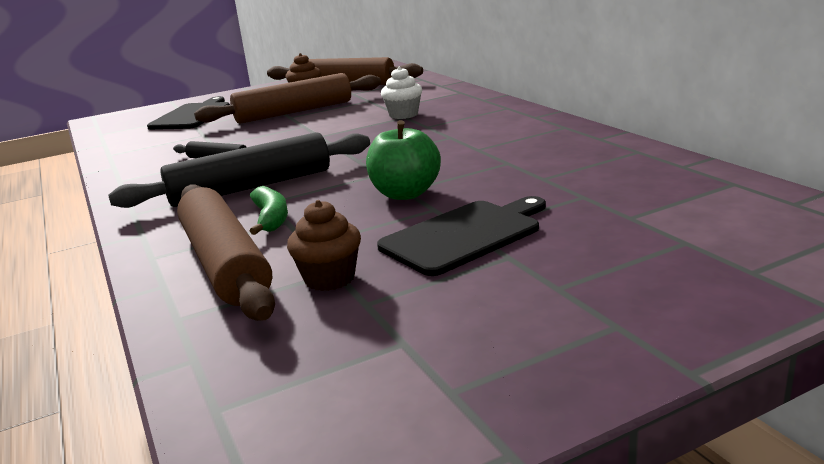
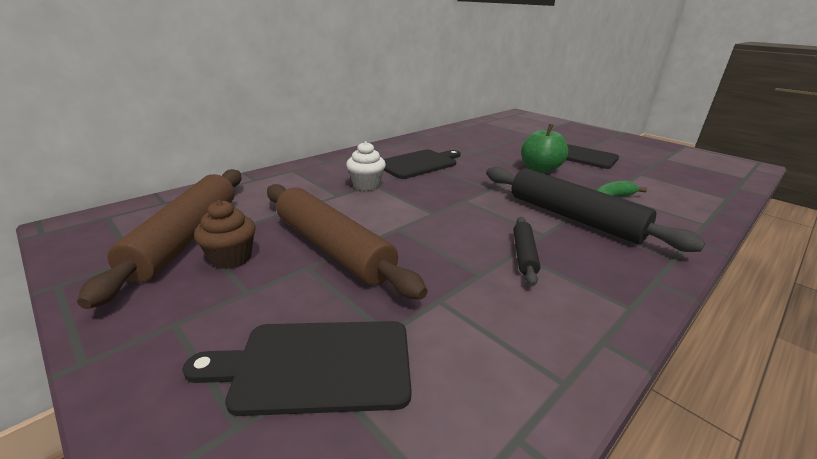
camera: 110 degrees left, 5 degrees up
brown rolling pin [177,184,275,321] -> none
brown cupcake [287,200,361,291] -> none
none -> black cutting board [384,149,461,179]

